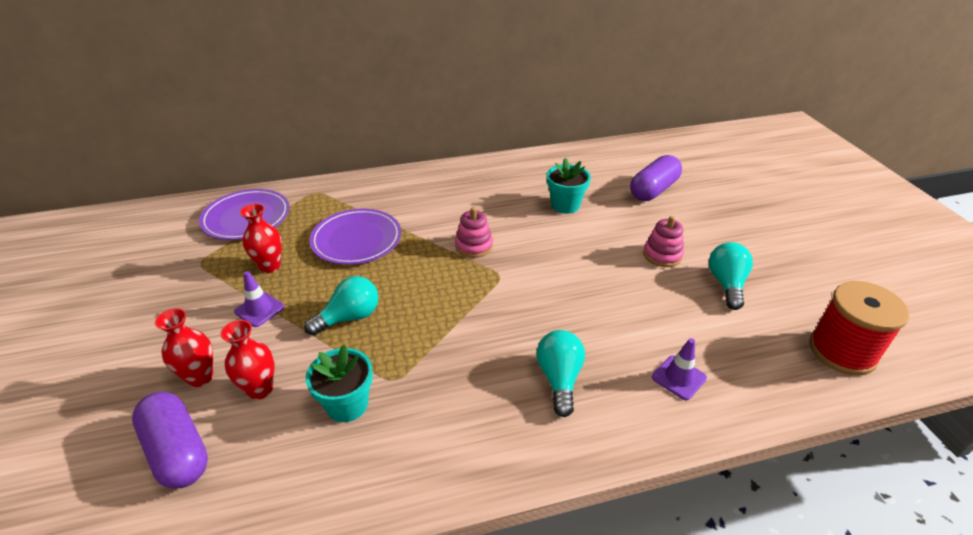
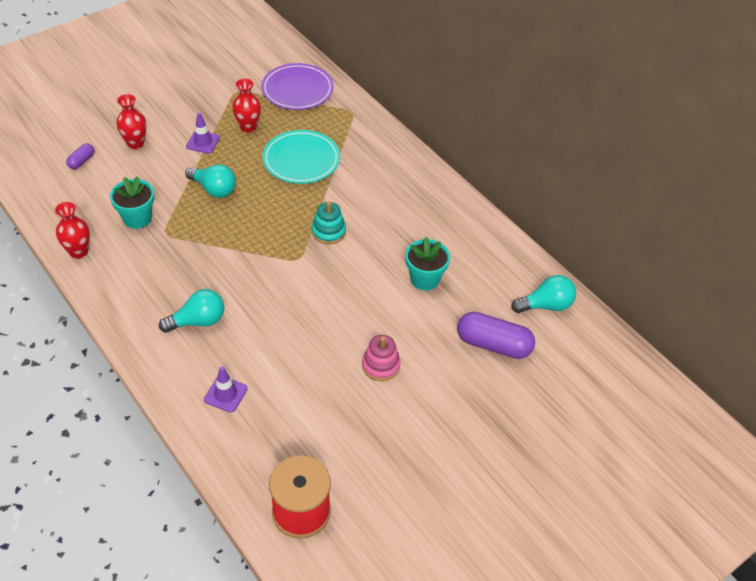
camera: 65 degrees right, 10 degrees up
purple capsule [132,392,208,489] -> purple capsule [66,143,94,169], size x0.50
red vase [220,320,274,400] -> red vase moved to [55,202,90,259]
purple plate [309,209,401,265] -> turquoise plate [263,130,340,184]
pink stacking toy [455,207,493,258] -> turquoise stacking toy [312,201,346,244]
turquoise light bulb [709,242,753,310] -> turquoise light bulb moved to [511,275,576,313]

